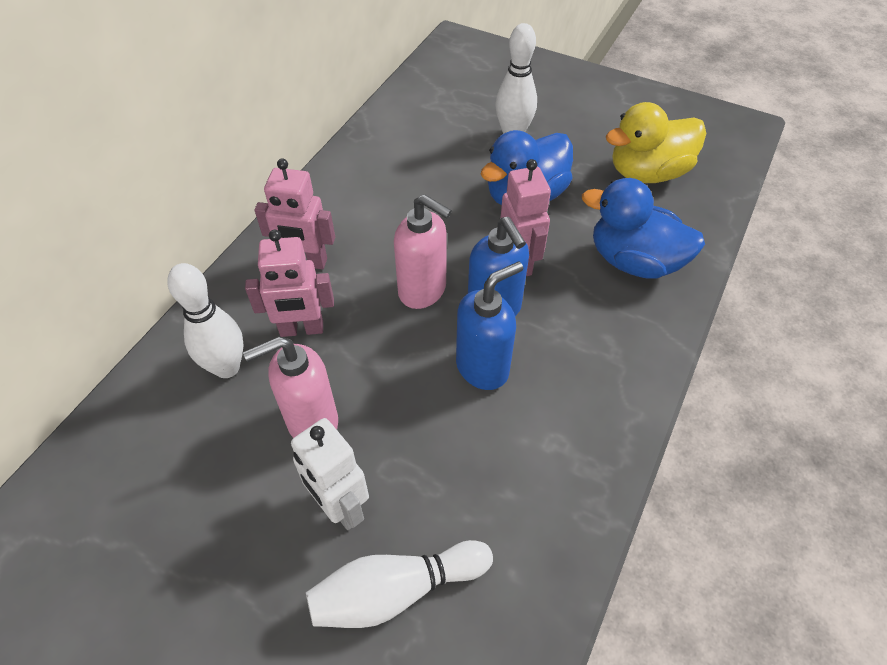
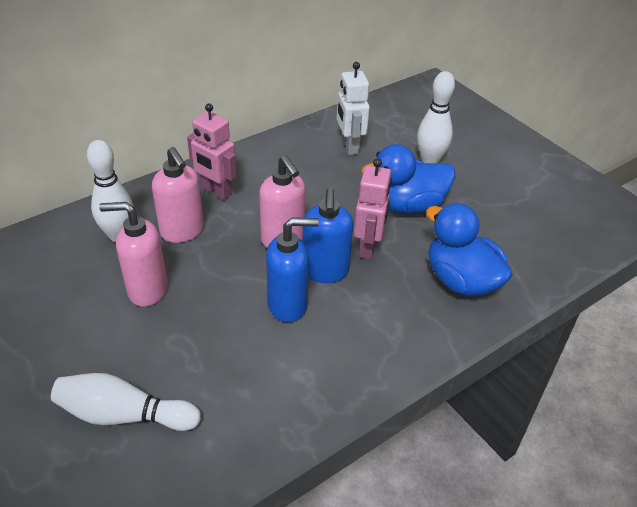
camera: 25 degrees right, 10 degrees down
pink robot [245,230,334,337] -> pink soap dispenser [152,147,204,243]
white robot [291,418,369,530] -> white robot moved to [337,62,370,155]
yellow duck [606,102,706,183] -> none

